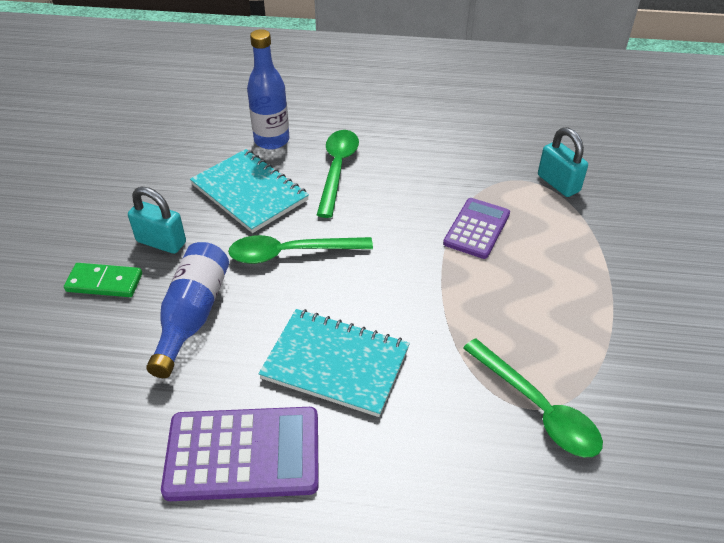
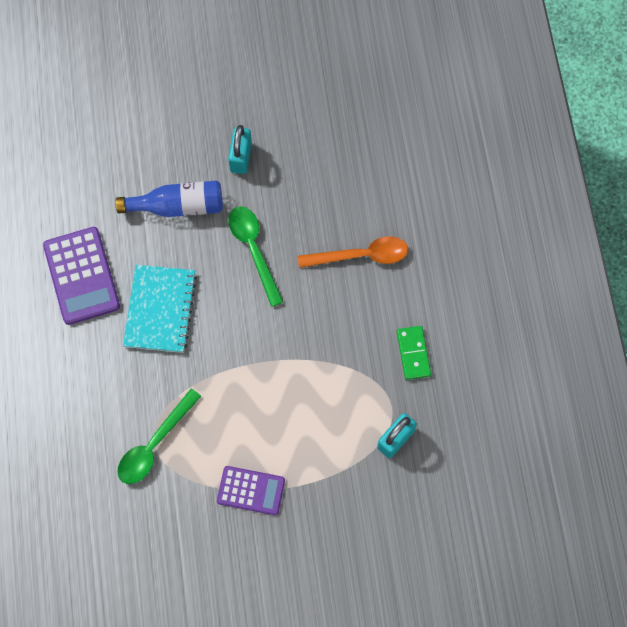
camera: 75 degrees right, 25 degrees up
green domino [64,263,142,297] -> green domino moved to [397,326,431,380]
turquoise notebook [190,149,309,233] -> none
blue bottle [247,29,289,150] -> none
green spoon [317,130,359,218] -> orange spoon [298,236,408,268]
purple calculator [443,198,510,259] -> purple calculator moved to [217,466,285,515]

